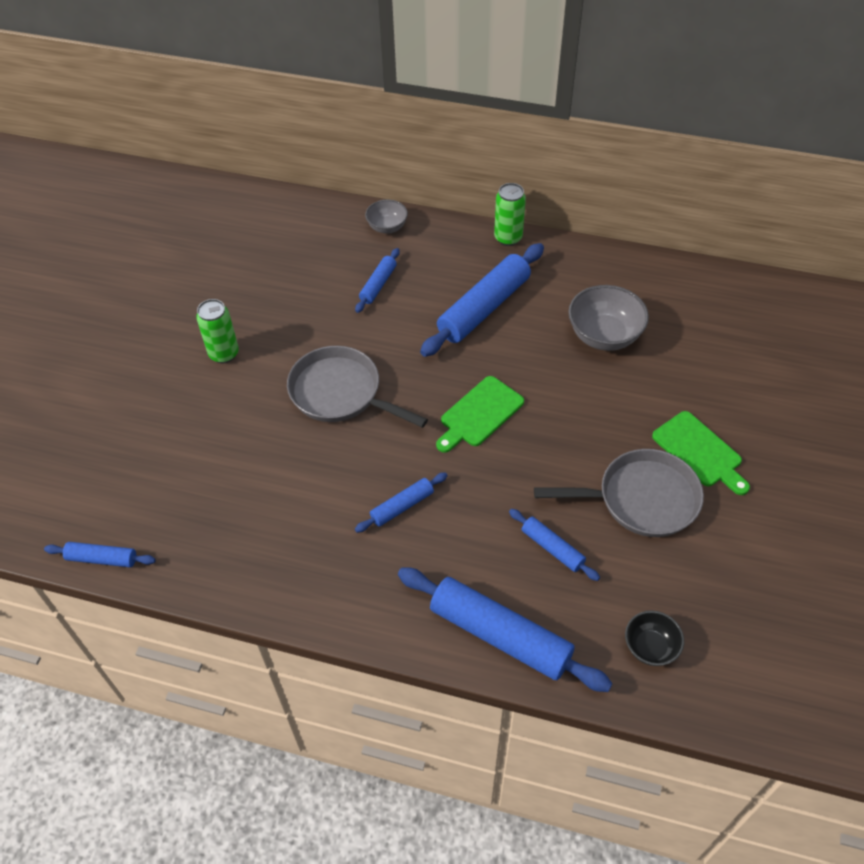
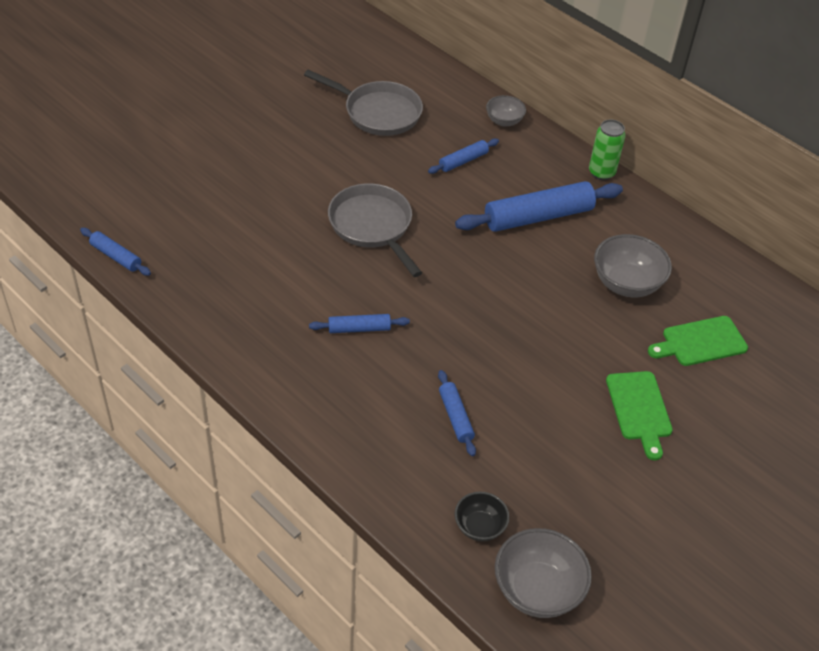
camera: 25 degrees right, 5 degrees down
green can [196,299,239,363] -> none
blue rolling pin [398,567,613,692] -> none
green cutting board [436,376,524,453] -> green cutting board moved to [648,316,748,366]
grey pan [534,449,704,537] -> grey pan moved to [304,70,423,136]
none -> grey bowl [495,528,592,618]

